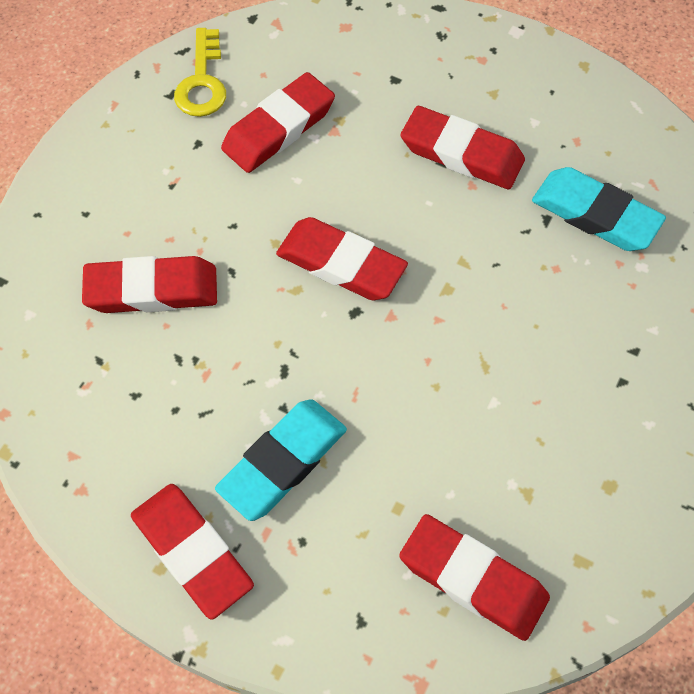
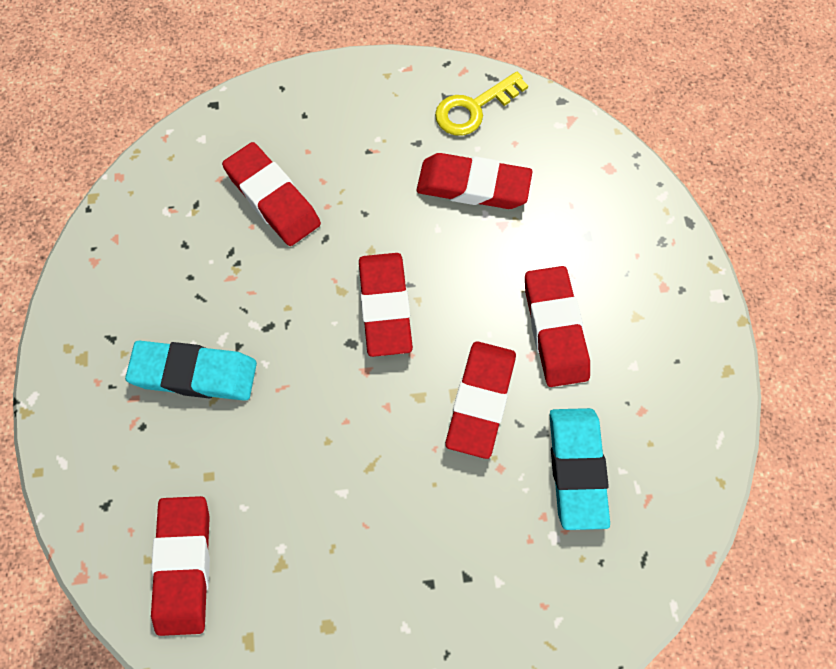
camera: 55 degrees right, 5 degrees up
red eraser [131,484,254,620] -> red eraser moved to [445,341,516,459]

